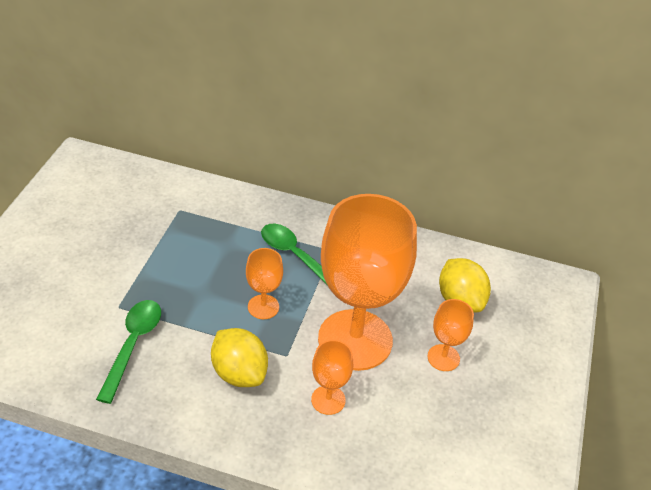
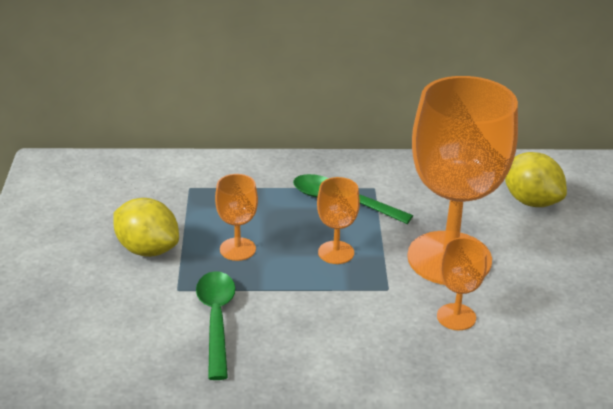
camera: 15 degrees left, 10 degrees down
yellow lemon [211,328,268,387] -> yellow lemon moved to [113,198,179,257]
orange goblet [427,299,474,371] -> orange goblet moved to [215,174,258,261]

